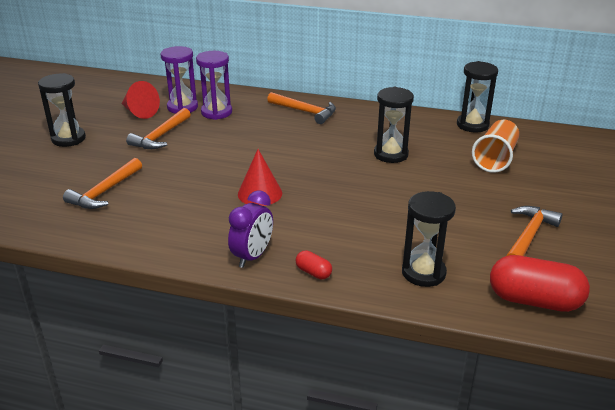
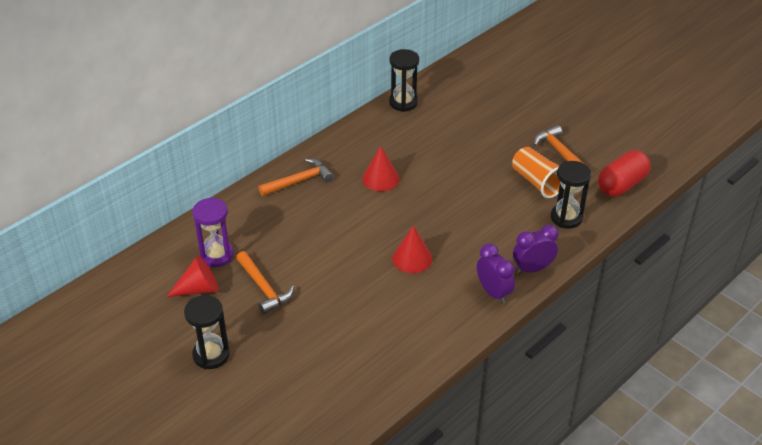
camera: 60 degrees left, 10 degrees up
orange hammer [63,158,142,209] -> none
purple hourglass [196,51,232,120] -> none
red capsule [296,250,332,279] -> purple clock [513,225,558,274]
black hourglass [374,87,414,163] -> none
orange cup [472,120,519,173] -> orange cup moved to [512,147,560,198]
none -> red cone [362,146,399,191]

